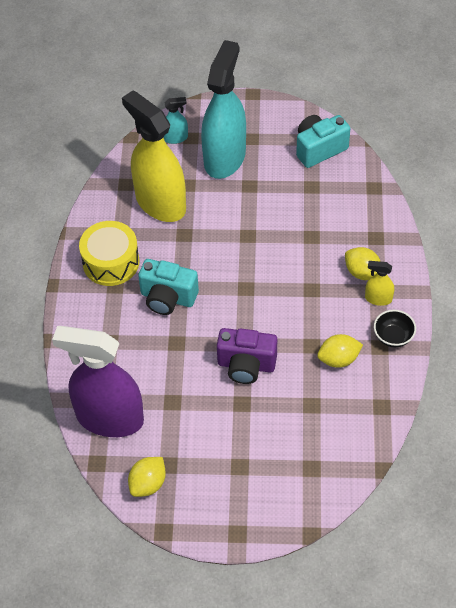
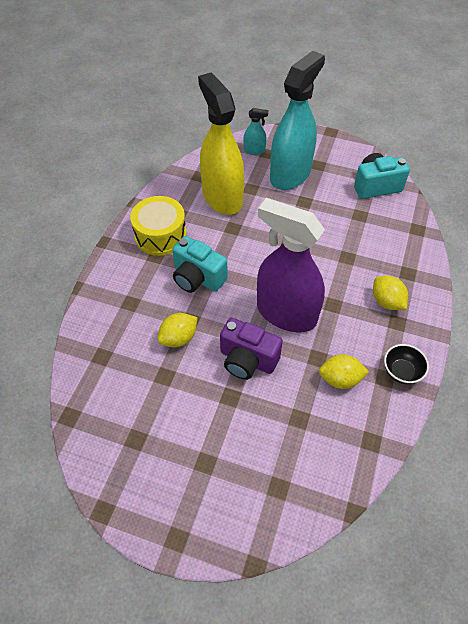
camera: 15 degrees right, 0 degrees up
purple spray bottle [52,326,144,437] -> purple spray bottle moved to [257,198,325,332]
yellow lemon [128,457,166,497] -> yellow lemon moved to [158,313,198,347]
yellow spray bottle [365,261,394,306] -> none

